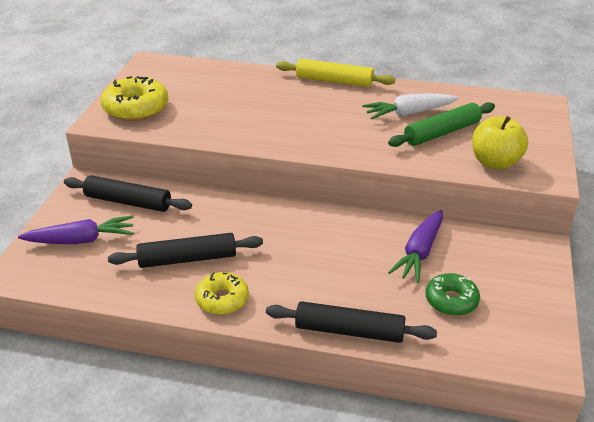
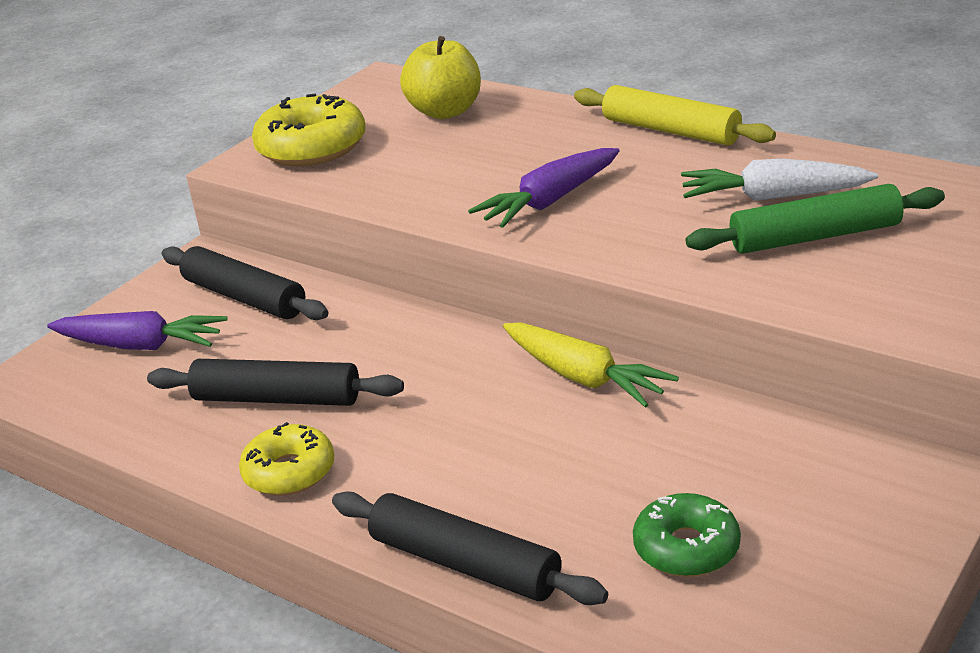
camera: 25 degrees right, 5 degrees down
purple carrot [388,210,443,283] -> purple carrot moved to [468,148,619,228]
yellow apple [472,116,528,170] -> yellow apple moved to [400,36,481,119]
none -> yellow carrot [503,322,679,408]

